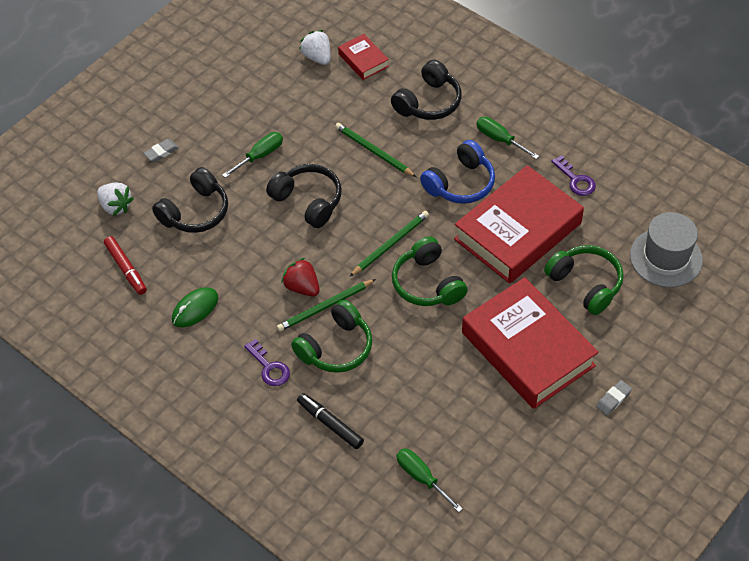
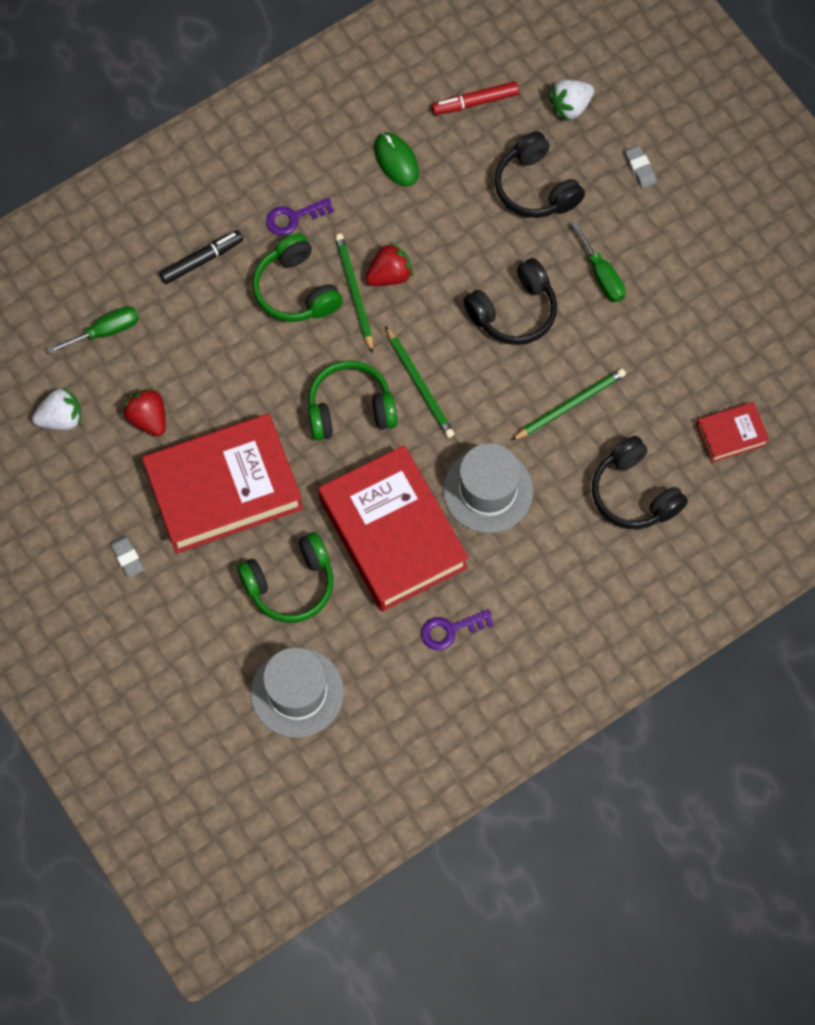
camera: 105 degrees right, 15 degrees up
white strawberry [299,30,330,65] -> white strawberry moved to [32,387,81,430]
blue headphones [420,140,495,204] -> grey hat [443,443,533,533]
green screwdriver [477,117,539,159] -> none
none -> red strawberry [122,388,166,436]

